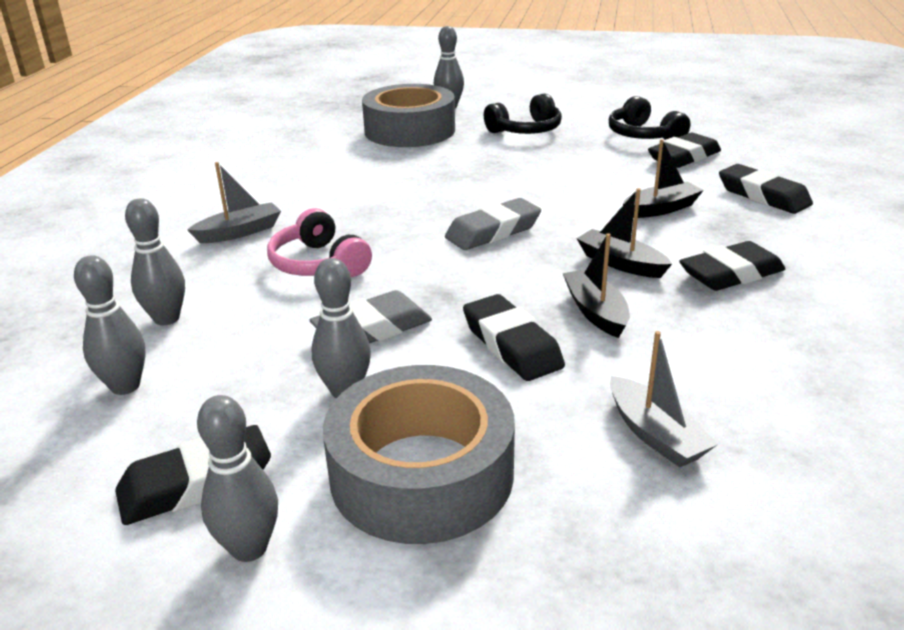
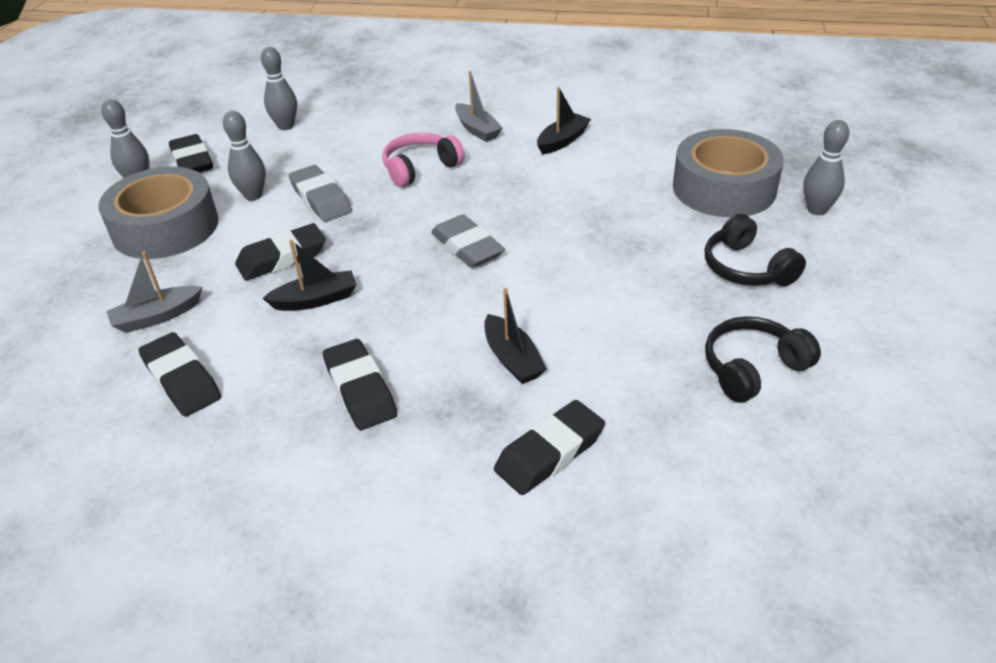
camera: 90 degrees right, 10 degrees up
grey bowling pin [125,198,185,325] -> none
black boat [576,188,672,278] -> black boat moved to [537,87,591,155]
black eraser [648,133,721,168] -> black eraser moved to [138,332,221,417]

